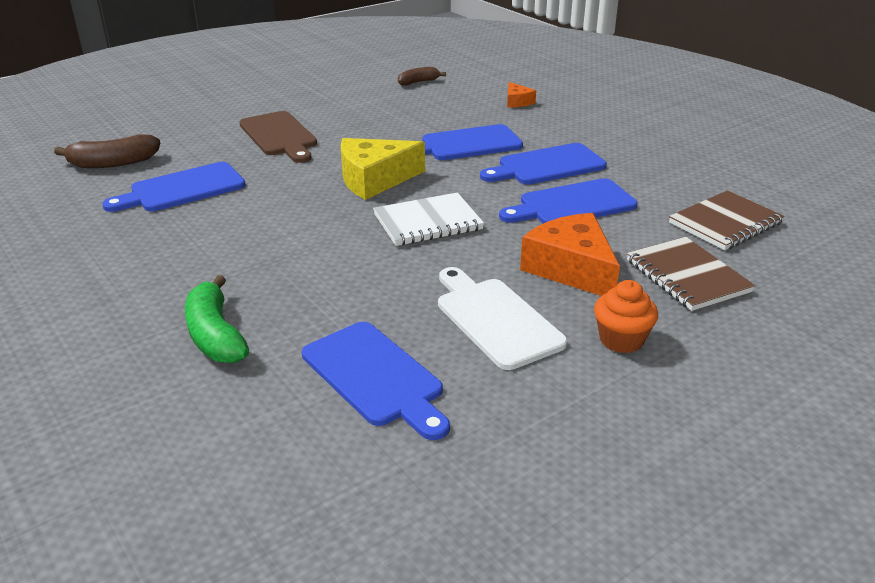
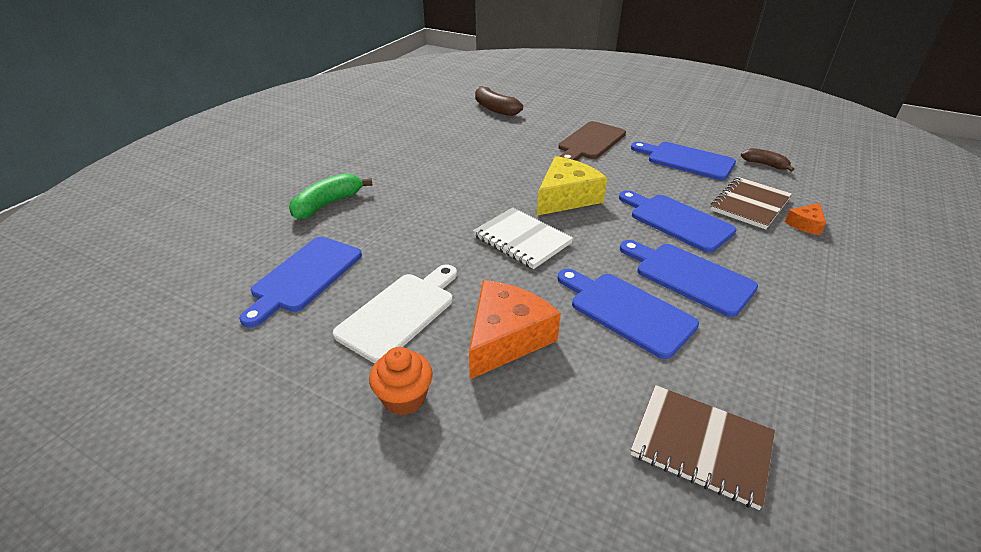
camera: 65 degrees right, 5 degrees up
blue cutting board [102,162,246,212] -> blue cutting board moved to [631,142,736,180]
yellow cheese [341,138,425,200] -> yellow cheese turned 90 degrees clockwise [537,156,607,216]
brown notebook [627,237,755,311] -> brown notebook moved to [710,177,792,229]

